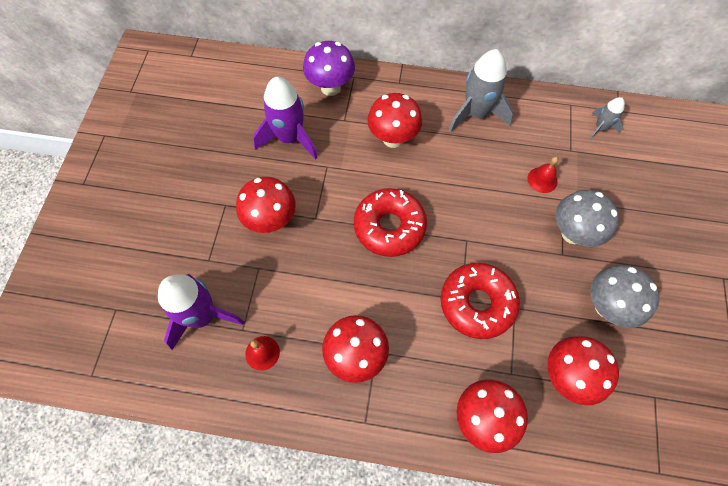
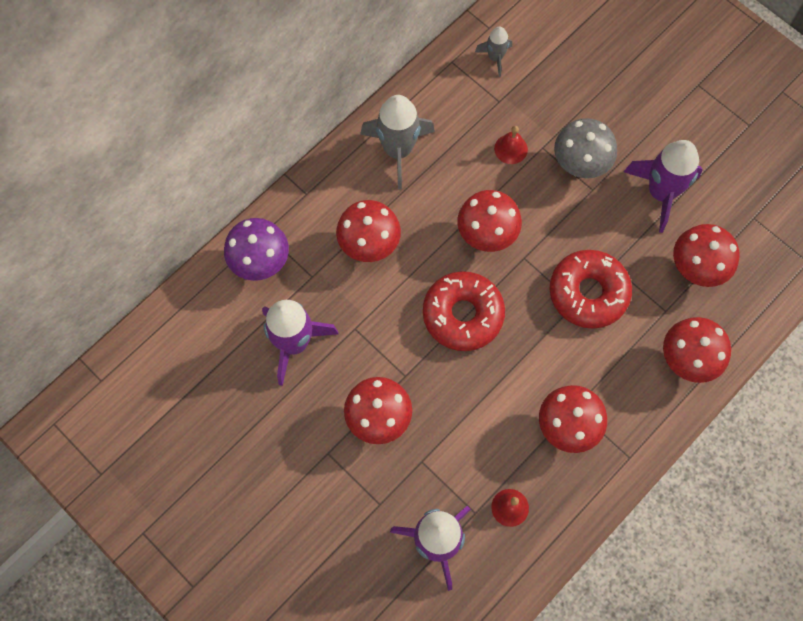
camera: 55 degrees left, 5 degrees up
grey mushroom [591,265,659,328] -> purple rocket [624,140,703,233]
none -> red mushroom [458,190,522,252]

